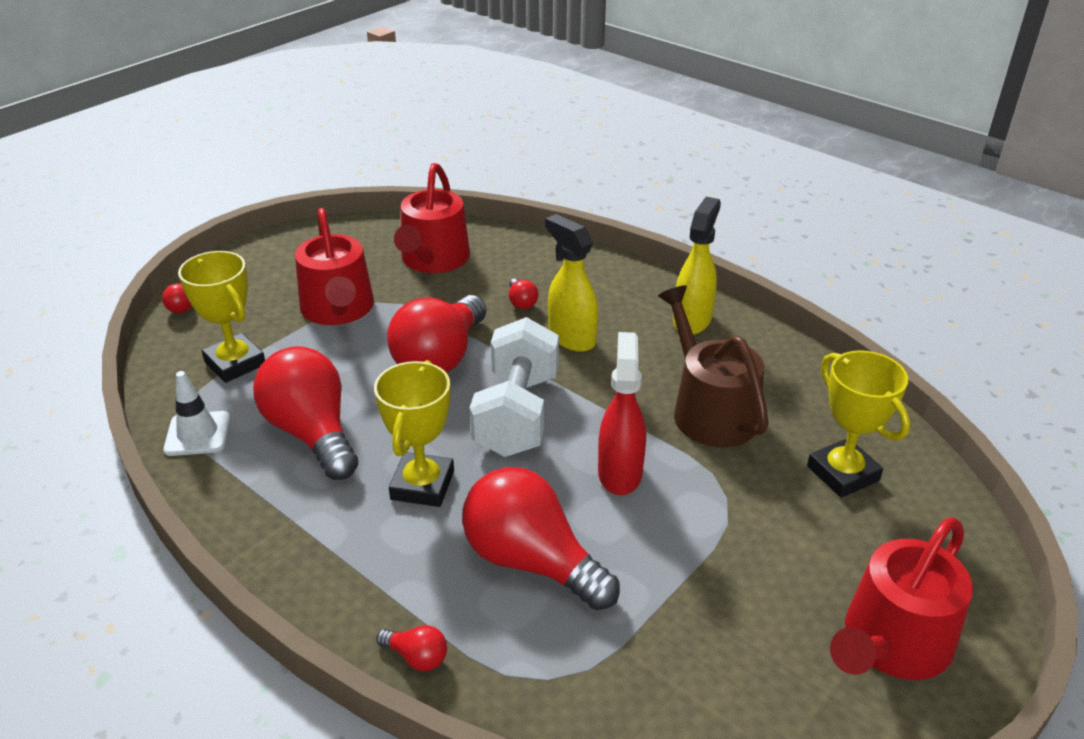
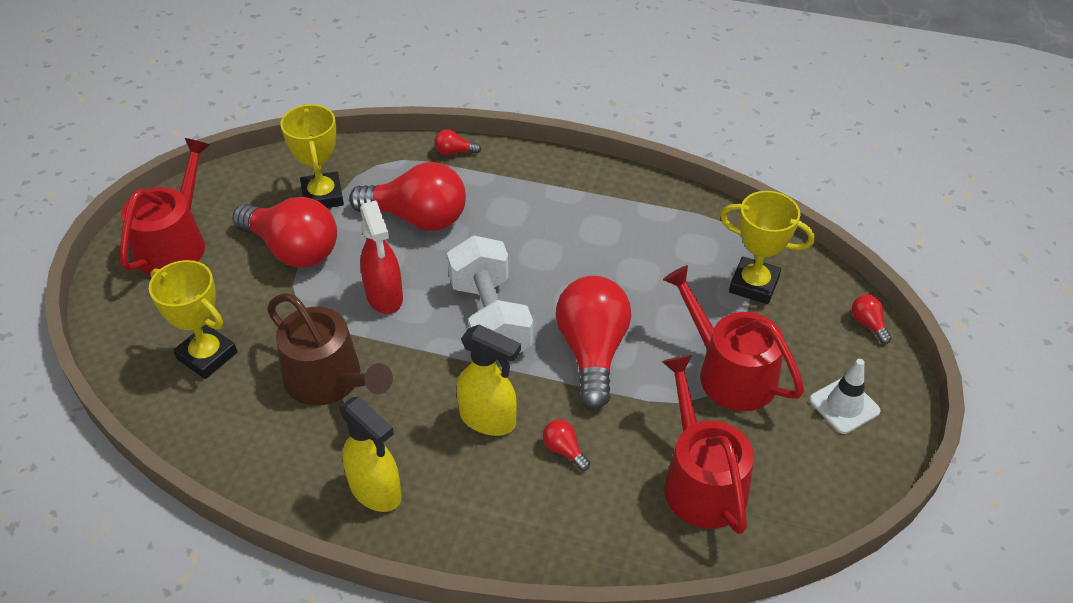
camera: 155 degrees right, 10 degrees up
white traffic cone [163,371,231,456] -> white traffic cone moved to [810,359,881,434]
red light bulb [253,346,358,480] -> red light bulb moved to [232,197,337,268]
yellow trophy [374,360,454,507] -> yellow trophy moved to [280,104,344,208]
yellow spray bottle [673,197,721,335] -> yellow spray bottle turned 45 degrees counterclockwise [339,397,402,512]

